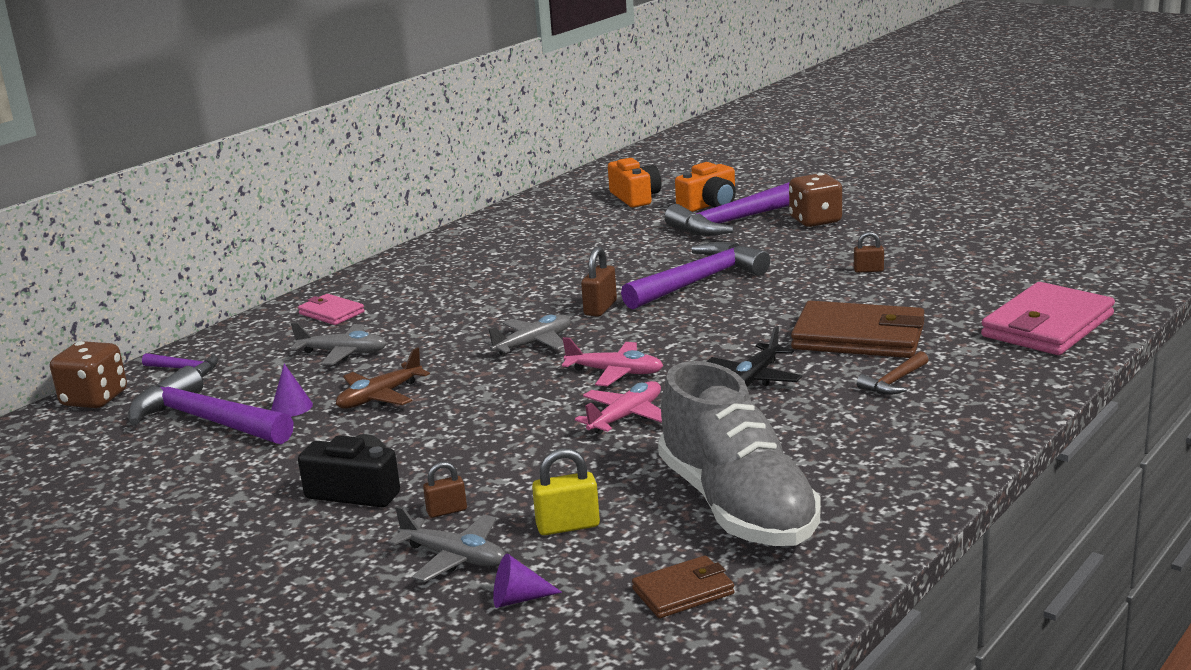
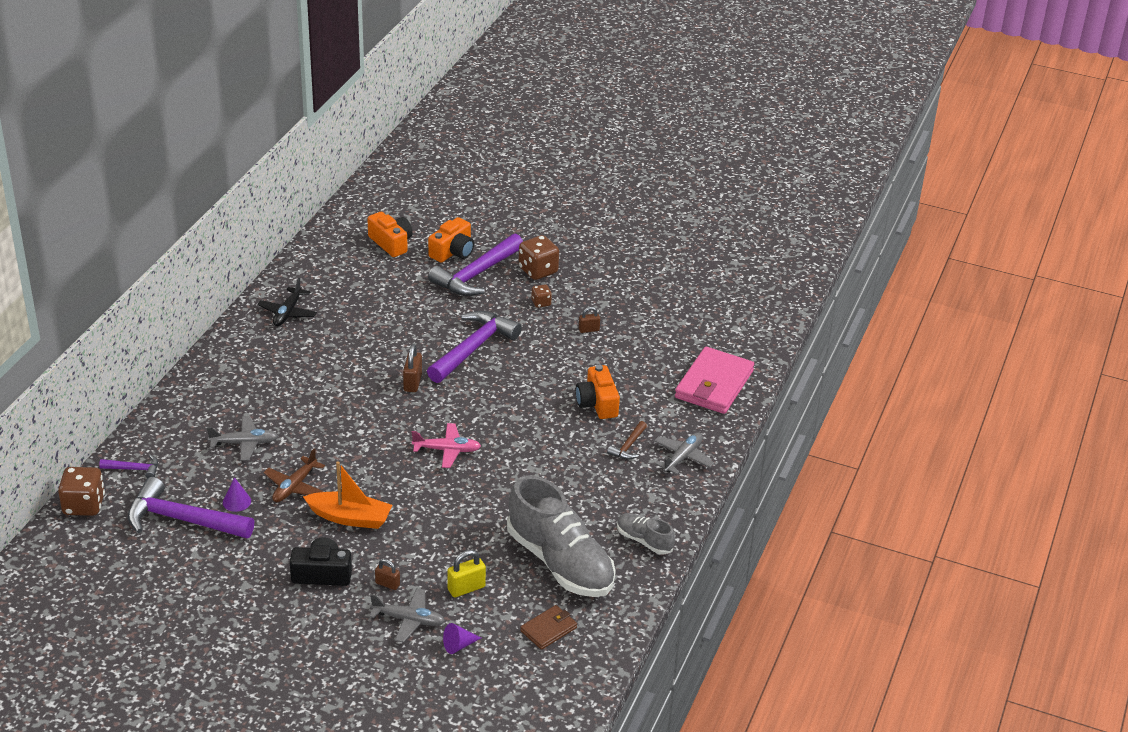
camera: 20 degrees left, 15 degrees up
pink wallet [298,294,365,325] -> none
brown padlock [423,462,467,518] -> brown padlock turned 60 degrees clockwise [375,559,400,590]
grey plane [484,315,571,356] -> grey plane moved to [654,432,714,475]
pink plane [575,381,662,434] -> none
black plane [706,326,802,387] -> black plane moved to [257,278,317,326]
brown wallet [791,301,925,358] -> orange camera [576,365,620,419]
none -> orange boat [303,461,392,529]
none -> brown dice [531,285,552,308]
none -> grey shoe [617,513,675,555]

